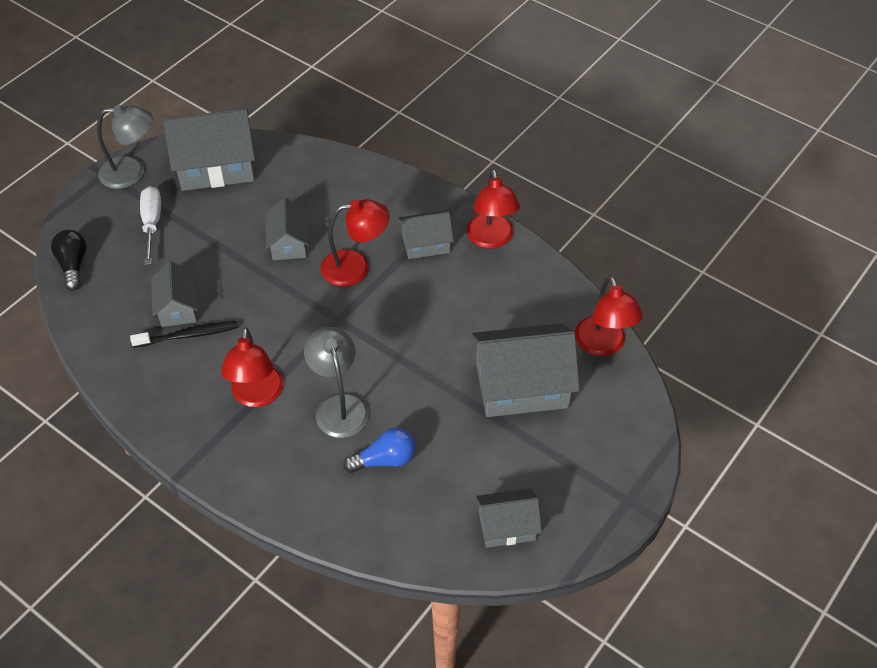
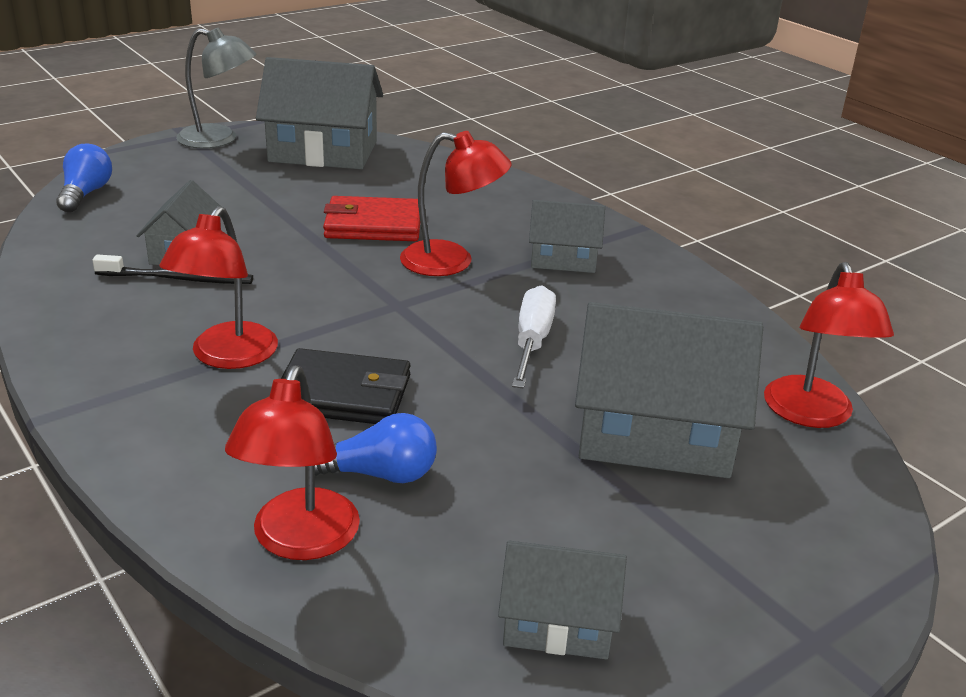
camera: 15 degrees right, 20 degrees down
black light bulb [51,230,87,291] -> blue light bulb [56,144,112,213]
white screwdriver [140,186,161,265] -> white screwdriver moved to [512,285,556,389]
grey house [265,198,309,260] -> red wallet [323,196,420,241]
grey lamp [304,327,369,438] -> black wallet [281,348,410,424]
red lamp [466,169,520,249] -> red lamp moved to [225,366,360,560]

